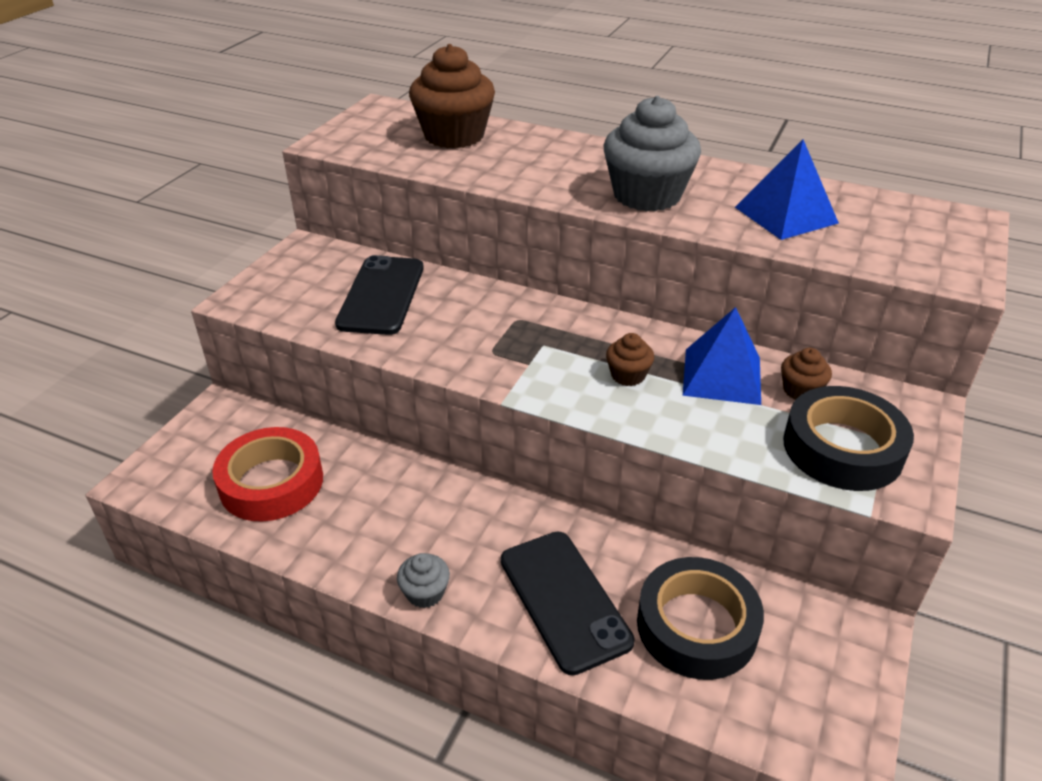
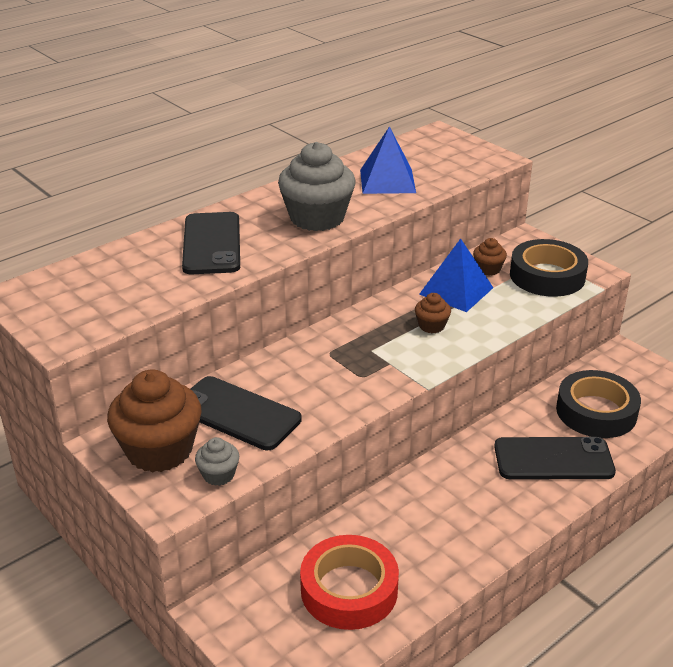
camera: 65 degrees left, 5 degrees down
grey cupcake [397,553,450,608] -> grey cupcake moved to [195,437,239,486]
brown cupcake [409,44,495,149] -> brown cupcake moved to [107,369,201,473]
none -> black phone [182,212,240,274]

